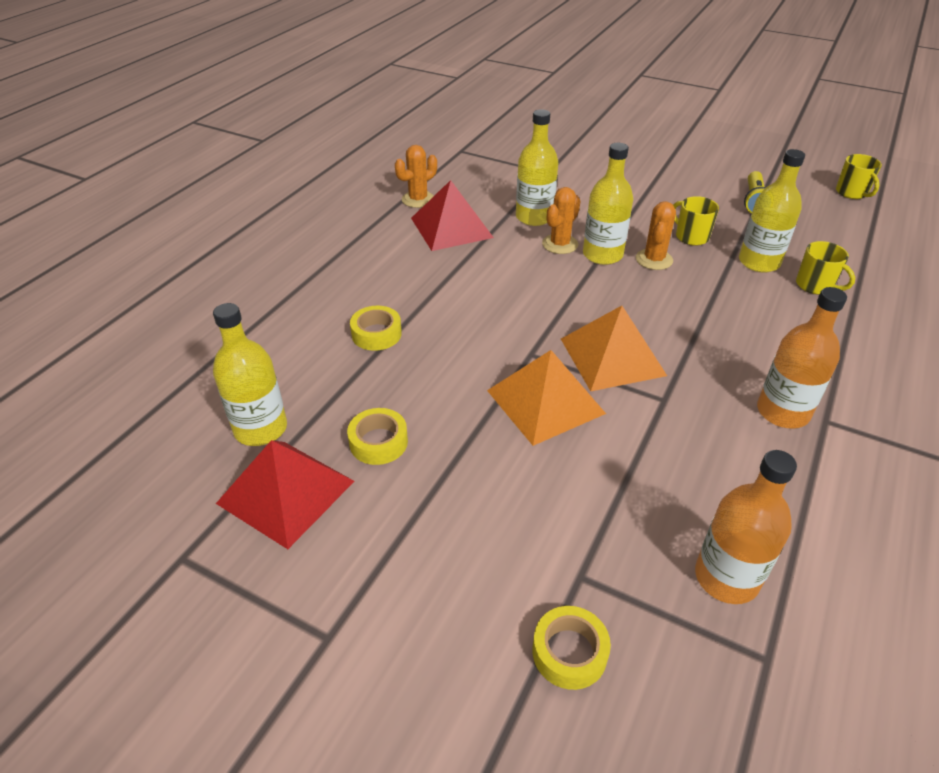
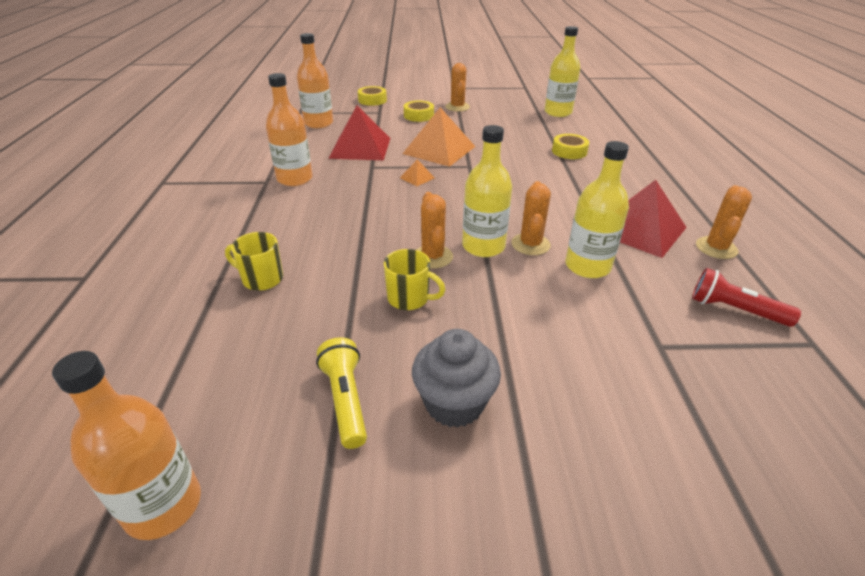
camera: 150 degrees right, 5 degrees down
red pyramid [216,440,354,549] -> red pyramid moved to [329,106,390,160]
yellow tape [347,408,408,465] -> yellow tape moved to [404,101,434,122]
orange pyramid [561,306,667,391] -> orange pyramid [400,159,435,186], size x0.43
yellow bottle [739,149,805,273] -> none
yellow mug [836,154,882,199] -> orange bottle [52,351,201,540]
none -> grey cupcake [412,329,501,428]
none -> orange cactus [446,63,470,112]
none -> red flashlight [692,268,801,327]

